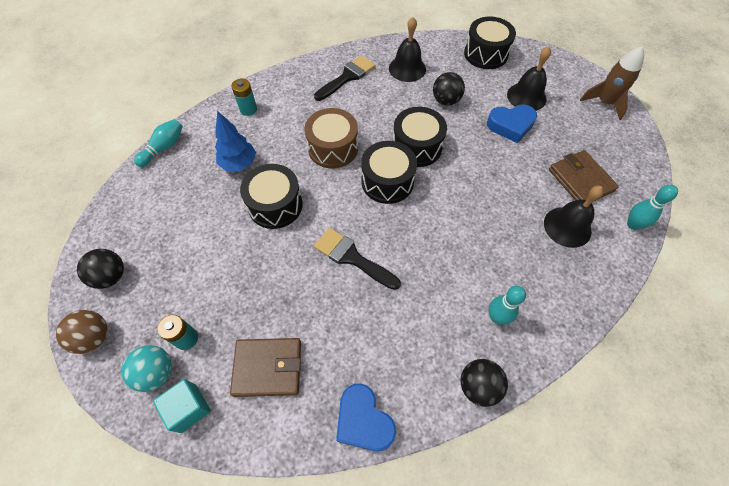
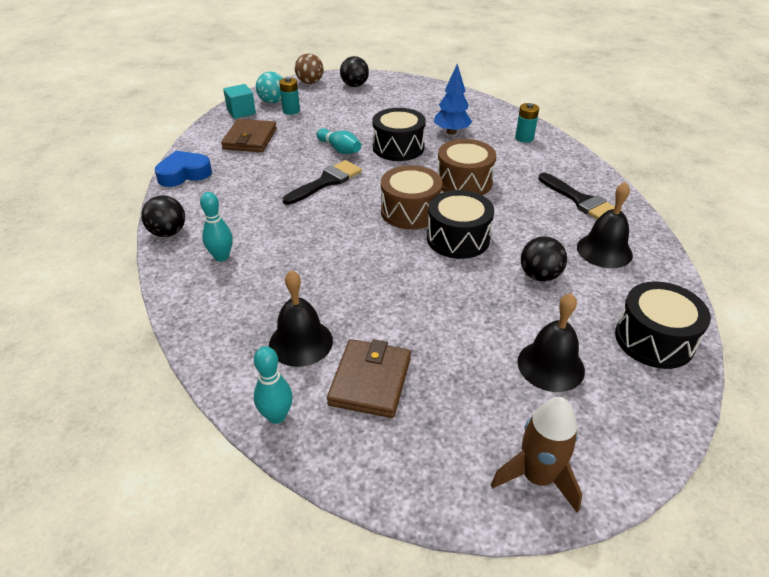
camera: 100 degrees right, 20 degrees down
turquoise bowling pin [134,119,183,167] -> turquoise bowling pin moved to [317,128,361,154]
black drum [361,141,417,204] -> brown drum [381,165,443,229]
blue heart [487,105,537,143] -> none
brown wallet [549,150,619,202] -> brown wallet turned 60 degrees counterclockwise [327,339,411,418]

